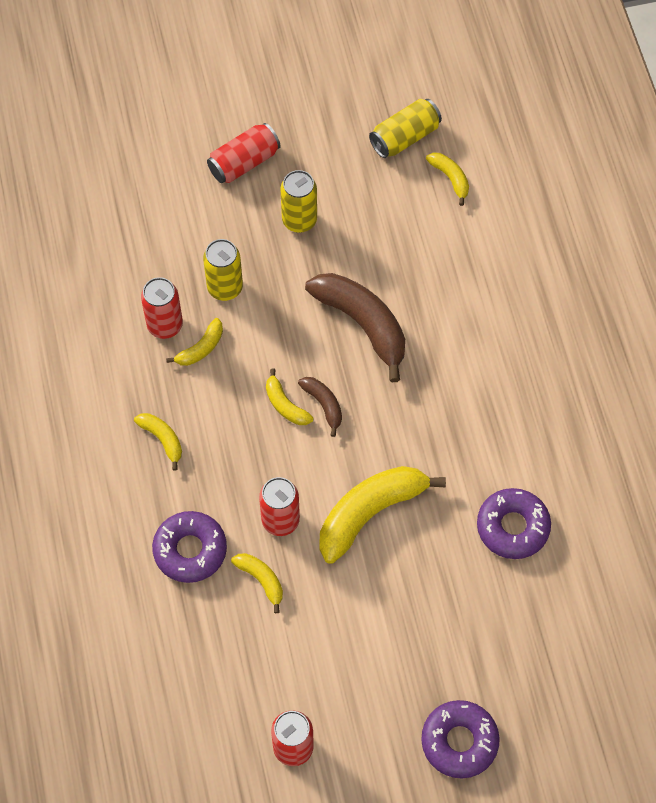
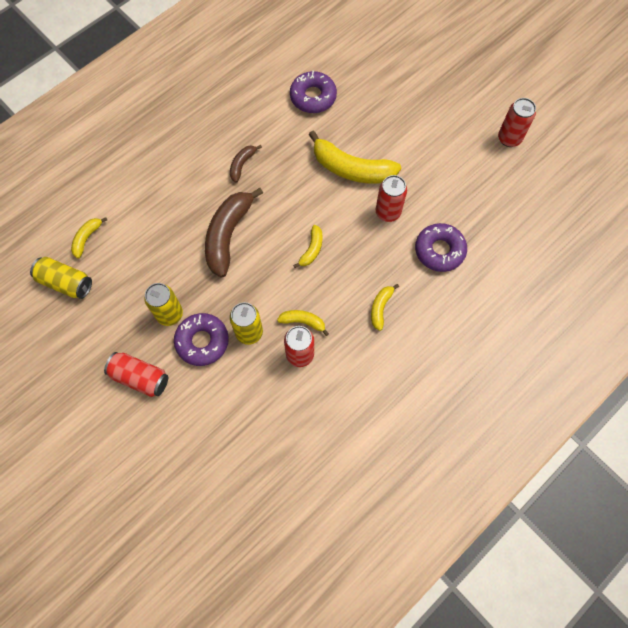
camera: 120 degrees left, 5 degrees up
yellow banana [231,553,283,613] -> none
brown banana [298,377,342,437] -> brown banana moved to [230,145,262,183]
purple donut [421,700,500,778] -> purple donut moved to [174,313,229,366]

